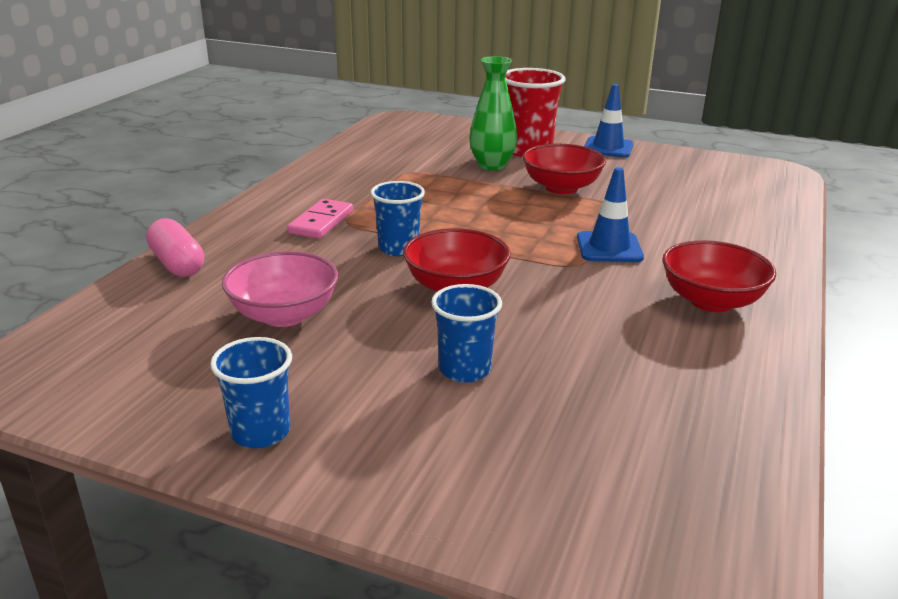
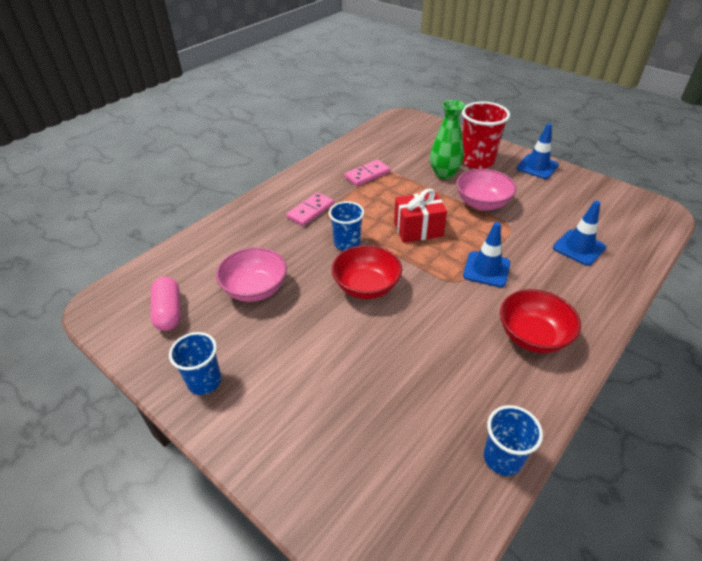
camera: 20 degrees right, 15 degrees up
pink capsule [146,218,204,277] -> pink capsule moved to [151,277,181,331]
blue cup [431,284,502,382] -> blue cup moved to [484,405,543,476]
red bowl [523,144,606,194] -> pink bowl [456,169,516,211]
none -> pink domino [344,160,391,186]
none -> red gift [394,189,447,243]
none -> blue traffic cone [553,201,606,266]

